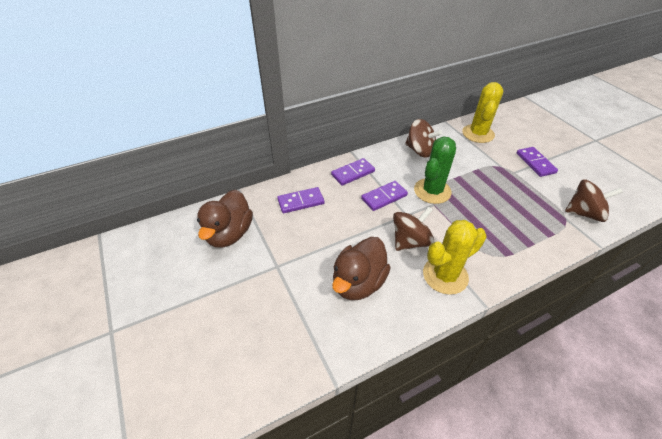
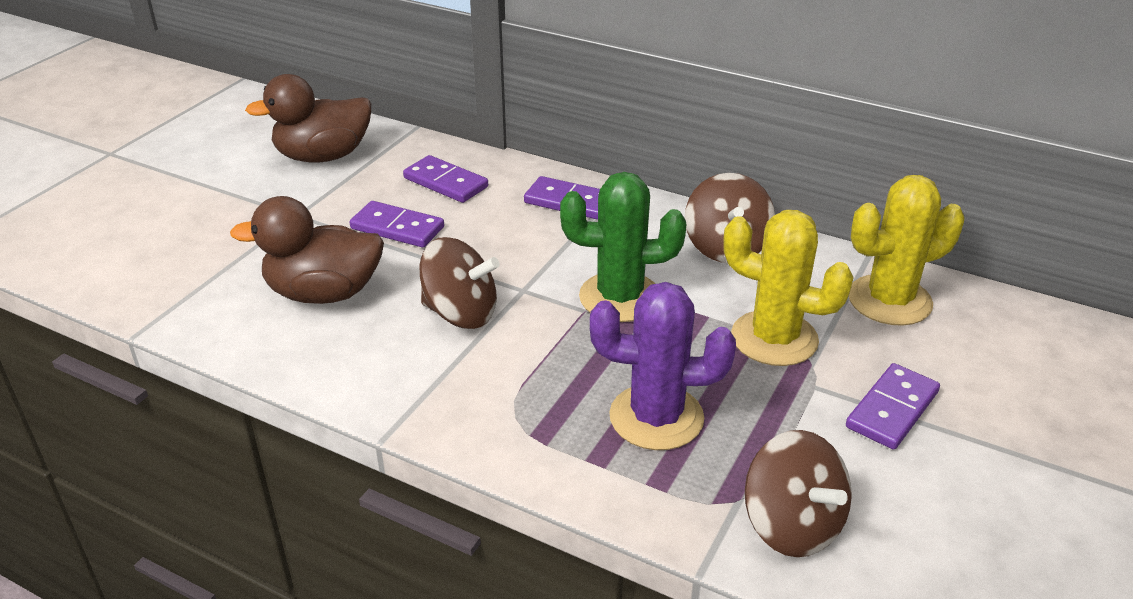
camera: 55 degrees right, 10 degrees down
purple domino [361,181,408,211] -> purple domino moved to [350,201,444,248]
yellow cactus [423,220,486,295] -> yellow cactus moved to [723,210,854,366]
none -> purple cactus [590,282,736,450]

